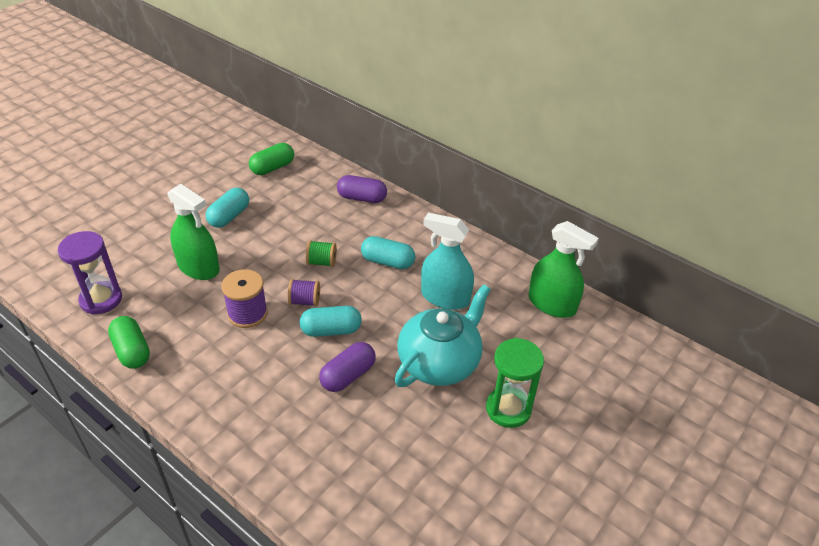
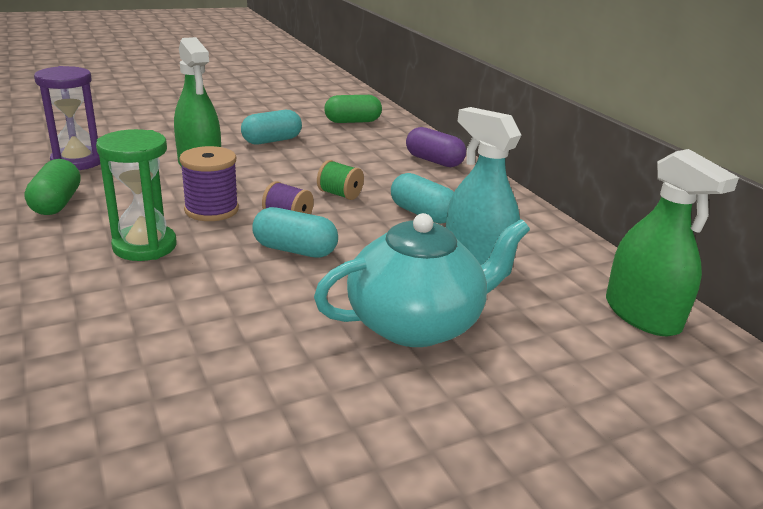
camera: 25 degrees right, 15 degrees down
purple capsule [319,342,376,392] -> none
green hourglass [486,338,544,428] -> green hourglass moved to [96,129,177,261]

